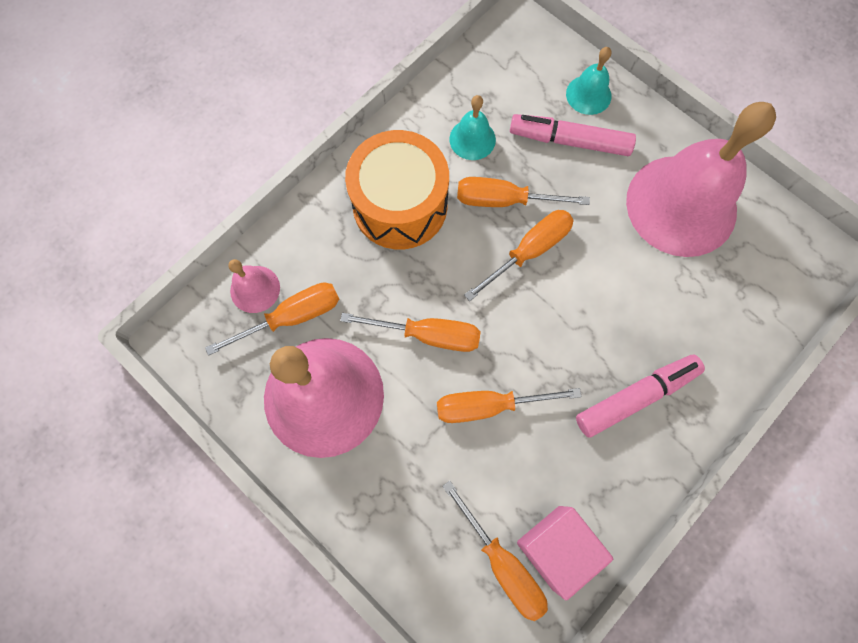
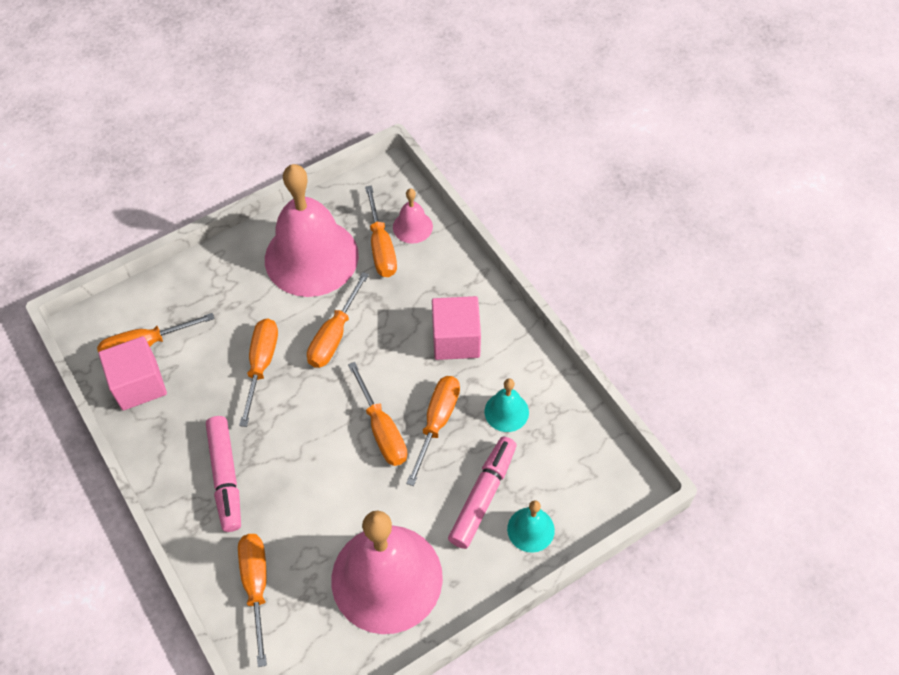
camera: 105 degrees right, 15 degrees down
orange drum [345,130,449,249] -> pink cube [432,296,481,360]
none -> orange screwdriver [238,534,267,667]

